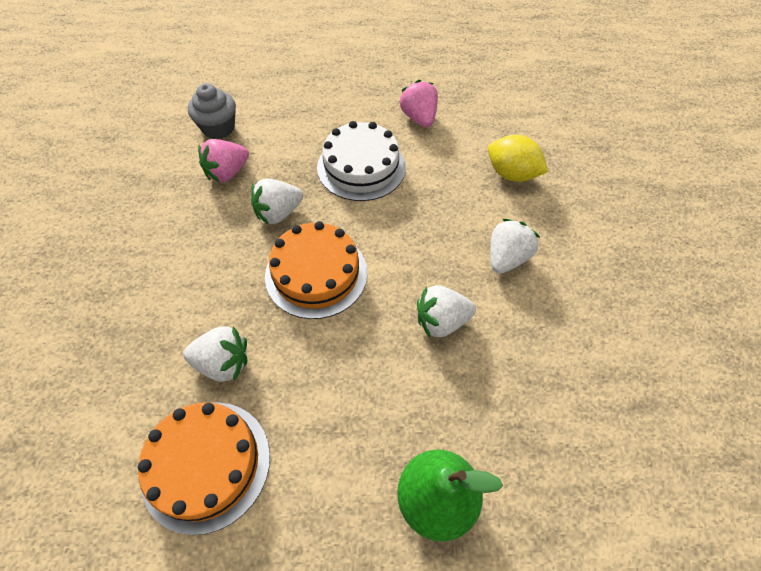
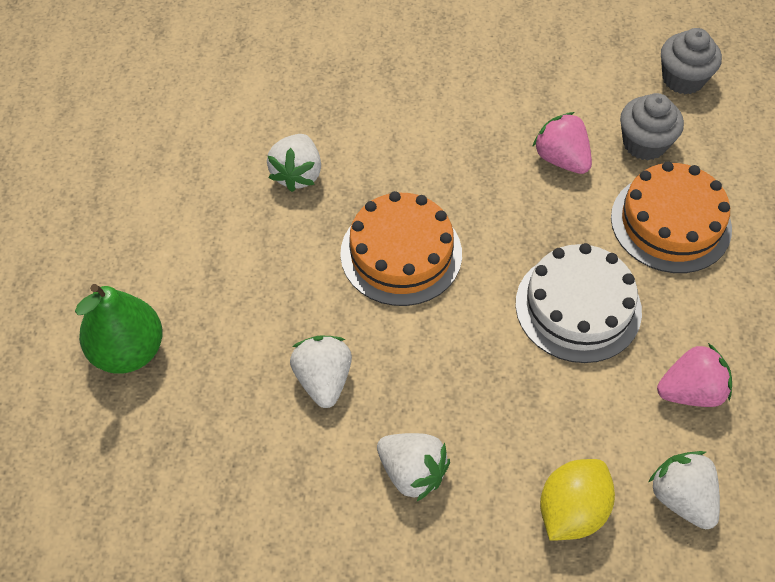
camera: 95 degrees right, 0 degrees up
orange cake [138,402,270,535] -> orange cake moved to [611,161,732,273]
white strawberry [251,178,303,225] -> white strawberry moved to [649,451,720,529]
none -> grey cupcake [661,28,722,95]

